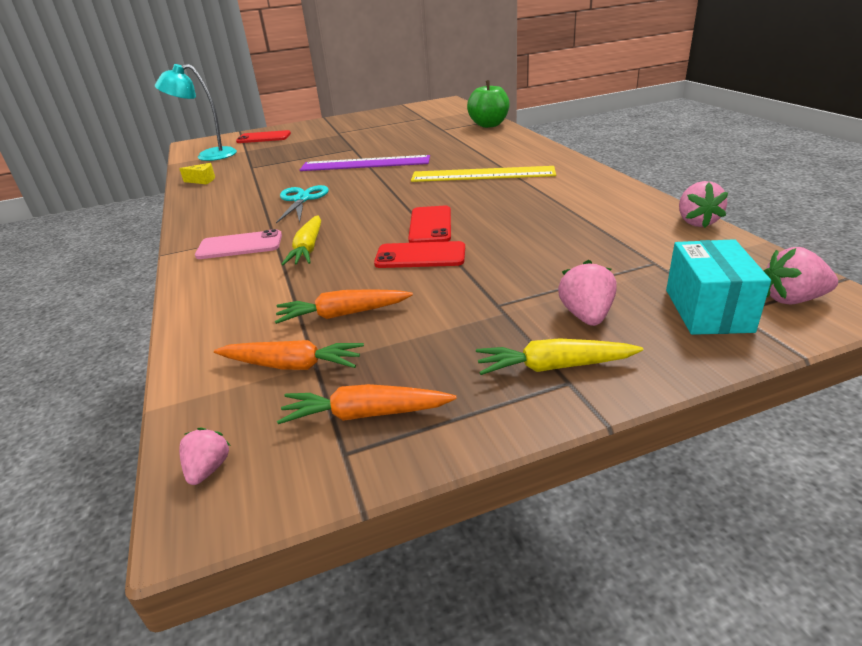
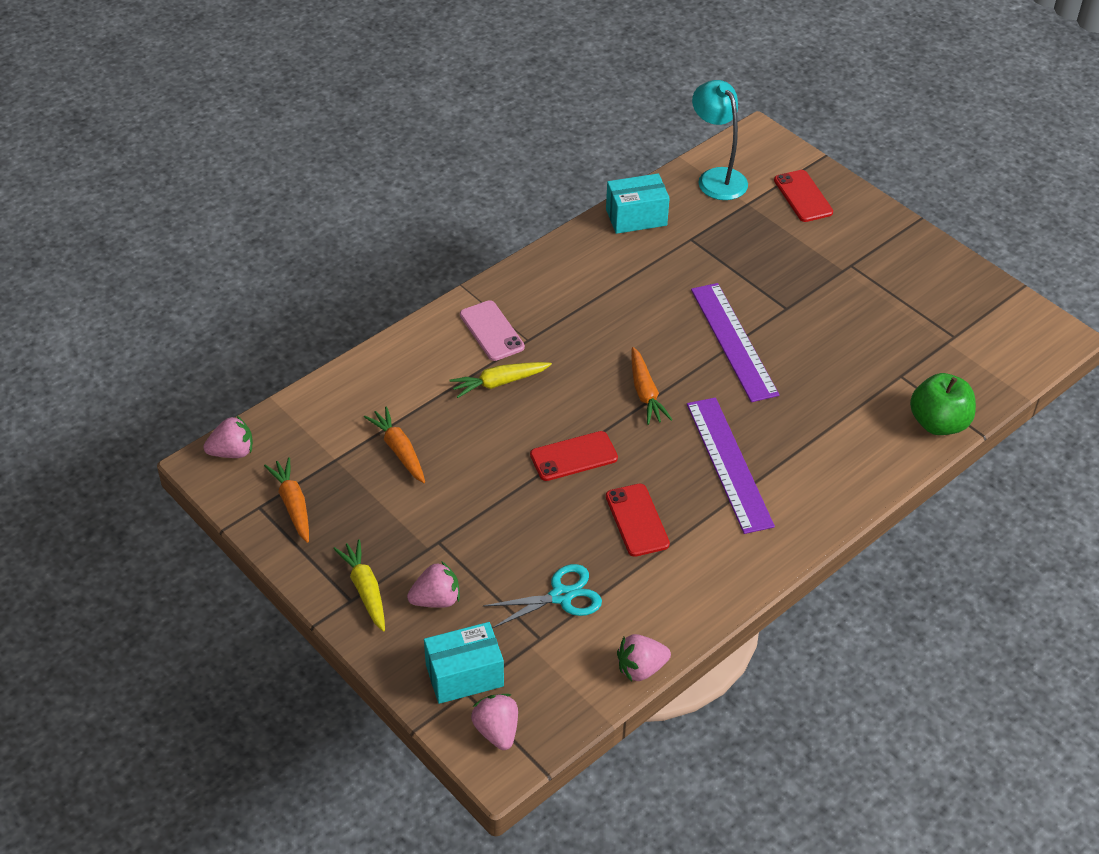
camera: 65 degrees right, 15 degrees up
yellow cheese [179,163,215,184] -> turquoise box [606,173,670,234]
pink strawberry [179,427,231,485] -> pink strawberry [203,416,253,458], size x1.57
orange carrot [214,340,364,370] -> orange carrot moved to [631,347,673,425]
turquoise scissors [276,185,329,223] -> turquoise scissors moved to [483,564,602,628]
red phone [374,241,465,268] -> red phone moved to [606,484,670,557]
yellow ruler [411,166,556,182] -> purple ruler [687,397,775,534]

